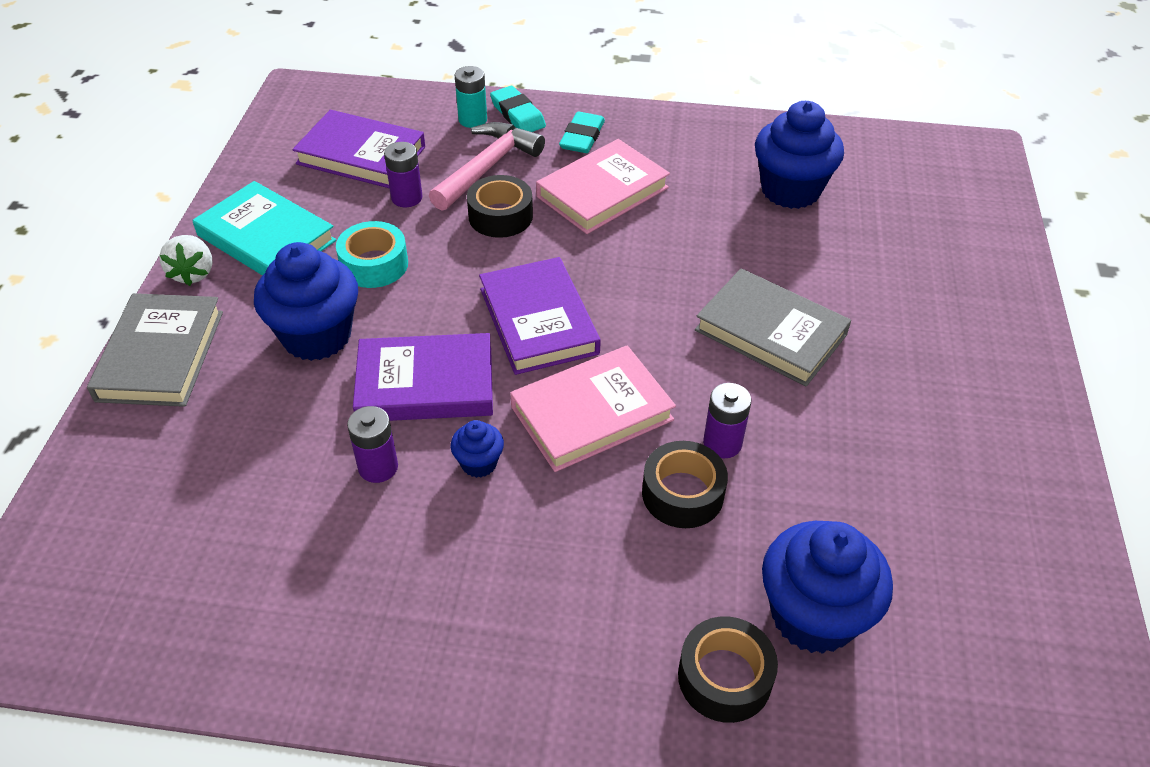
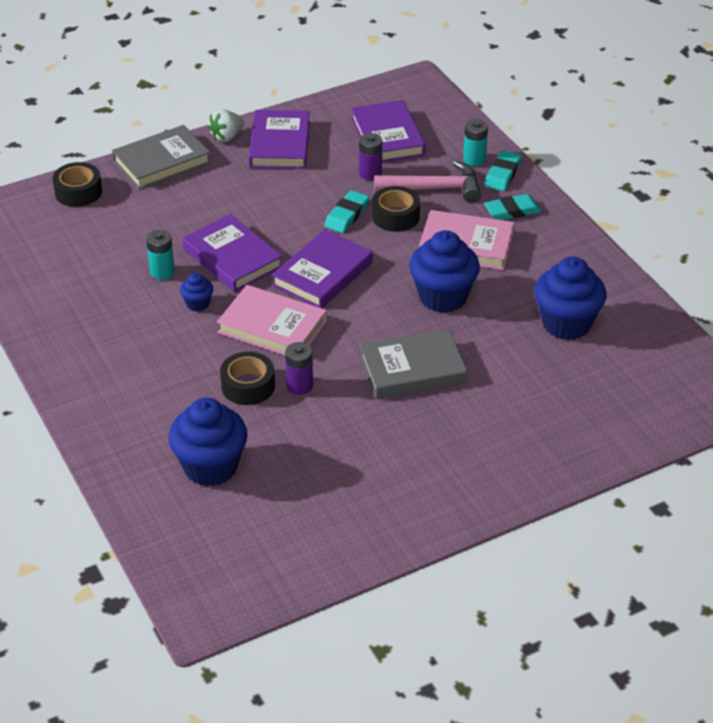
camera: 55 degrees right, 5 degrees down
turquoise book [193,181,336,275] -> purple book [249,110,310,169]
blue cupcake [254,242,358,361] -> blue cupcake moved to [409,230,480,313]
turquoise tape [336,221,408,288] -> none
purple battery [347,406,398,483] -> turquoise battery [146,230,175,280]
black tape [678,616,778,723] -> black tape moved to [52,162,102,207]
grey book [695,268,851,386] -> grey book turned 75 degrees clockwise [360,329,468,399]
none -> turquoise eraser [324,190,370,233]

